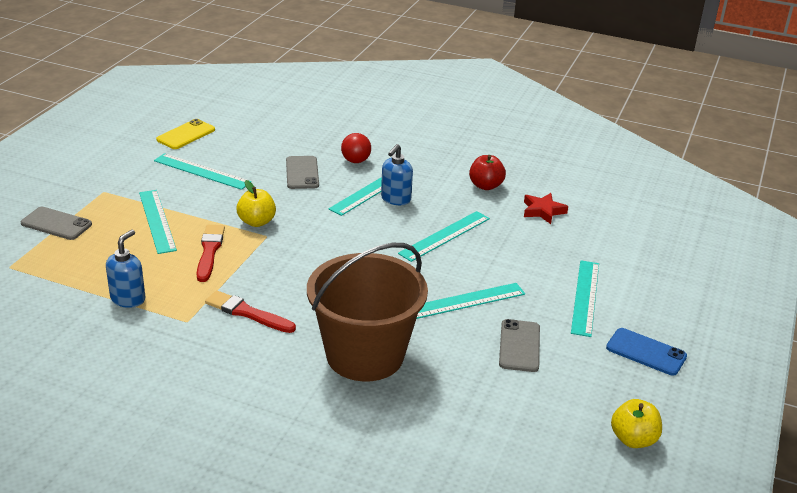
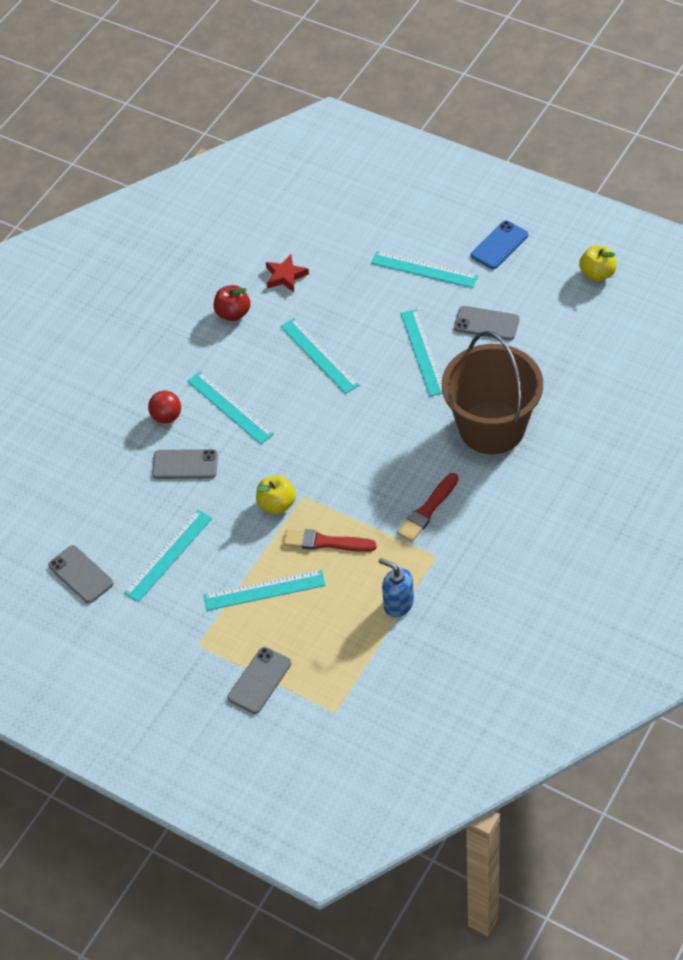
camera: 75 degrees left, 20 degrees up
yellow phone [156,119,215,149] -> grey phone [48,545,114,603]
blue soap dispenser [381,144,413,205] -> none

